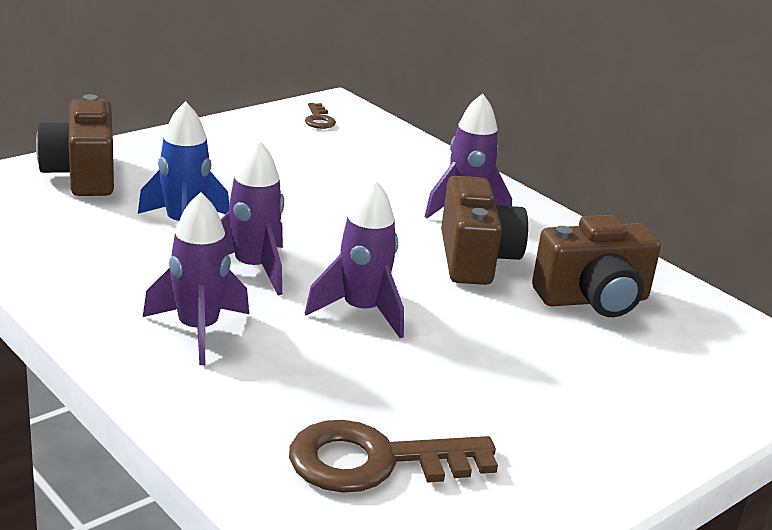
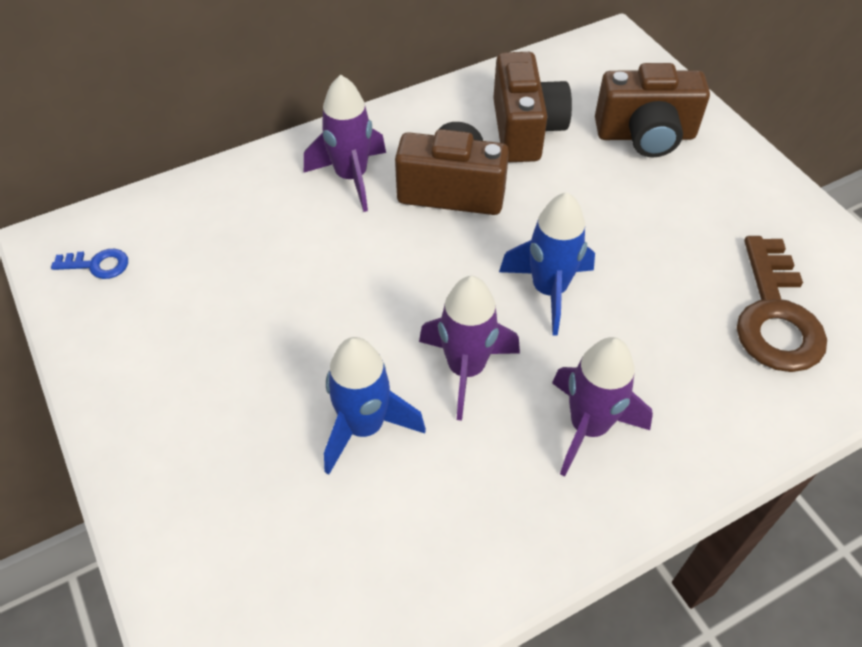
camera: 75 degrees left, 25 degrees up
brown camera [36,94,114,196] -> brown camera moved to [595,63,710,157]
brown key [305,103,336,129] -> blue key [51,249,128,279]
purple rocket [305,179,404,338] -> blue rocket [499,192,595,335]

